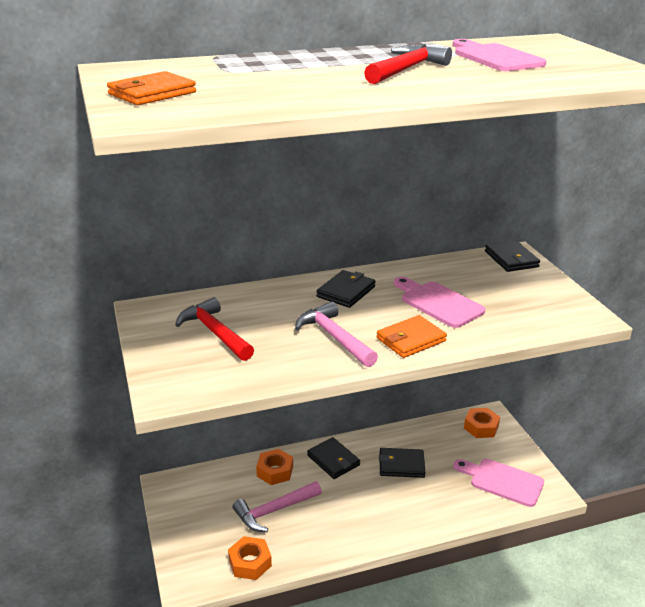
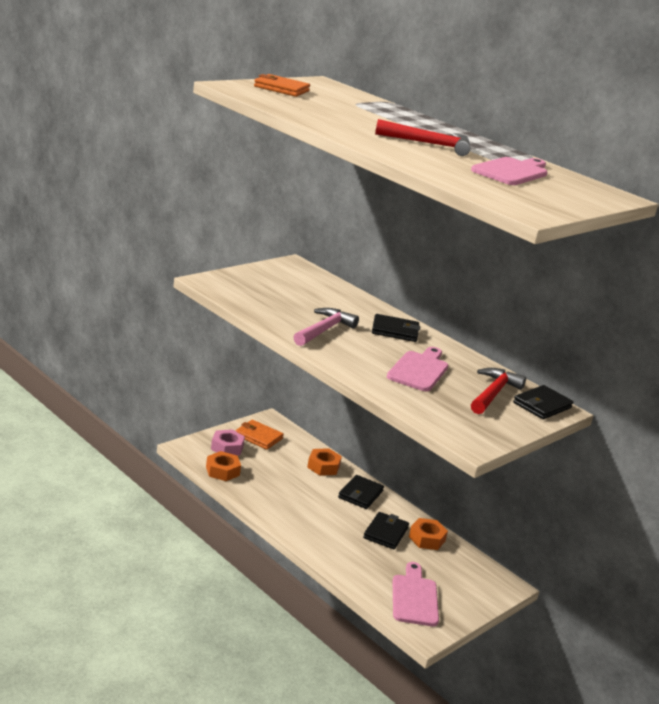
camera: 60 degrees right, 5 degrees down
red hammer [175,297,254,361] -> red hammer moved to [471,368,526,414]
pink hammer [232,481,322,532] -> none
orange wallet [376,315,447,358] -> orange wallet moved to [236,420,284,450]
black wallet [379,448,425,478] -> black wallet turned 45 degrees clockwise [363,512,409,549]
orange nut [464,408,500,438] -> orange nut moved to [409,518,448,550]
none -> pink nut [211,429,245,456]

